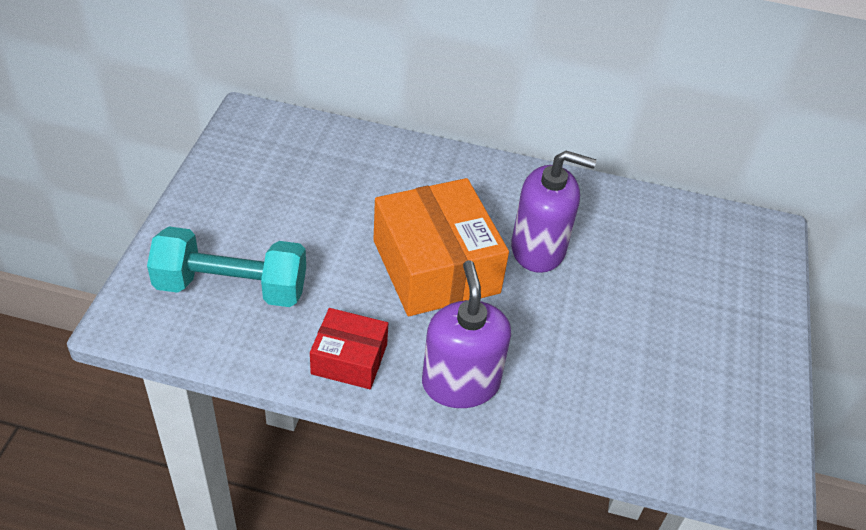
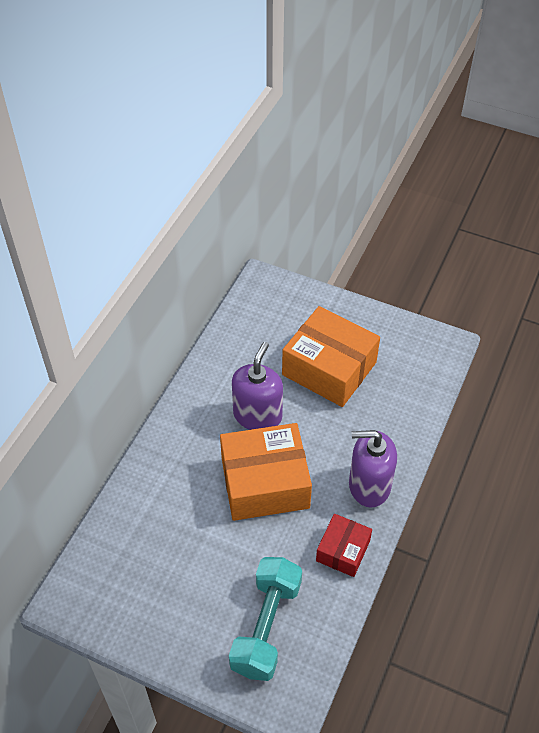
camera: 75 degrees left, 5 degrees up
none -> orange box [282,306,380,407]

